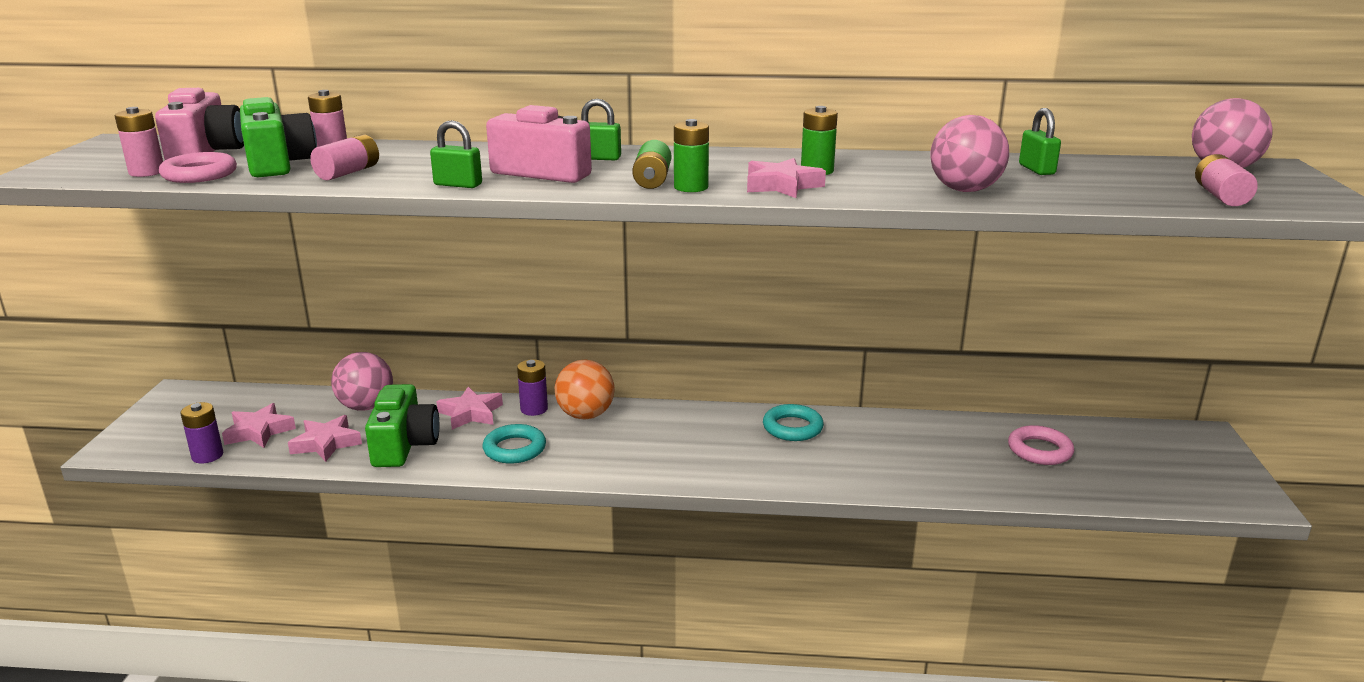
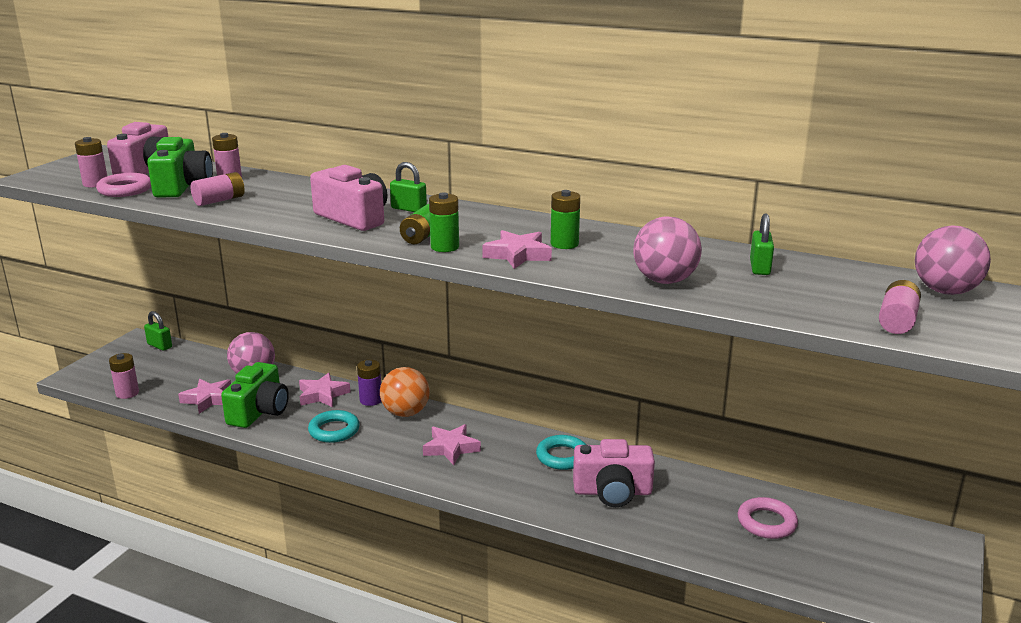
camera: 20 degrees right, 0 degrees up
purple battery [180,402,223,463] -> pink battery [109,353,139,399]
pink star [222,403,296,448] -> pink star moved to [423,424,481,465]
green padlock [430,120,482,188] -> green padlock moved to [144,311,172,351]
none -> pink camera [573,439,655,507]

